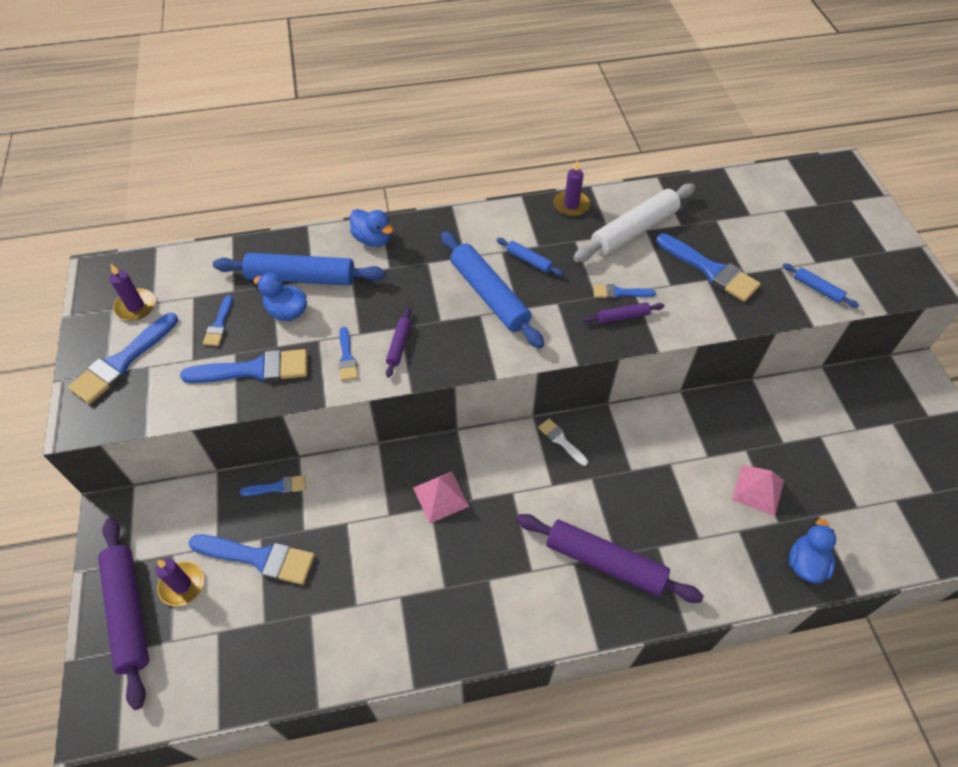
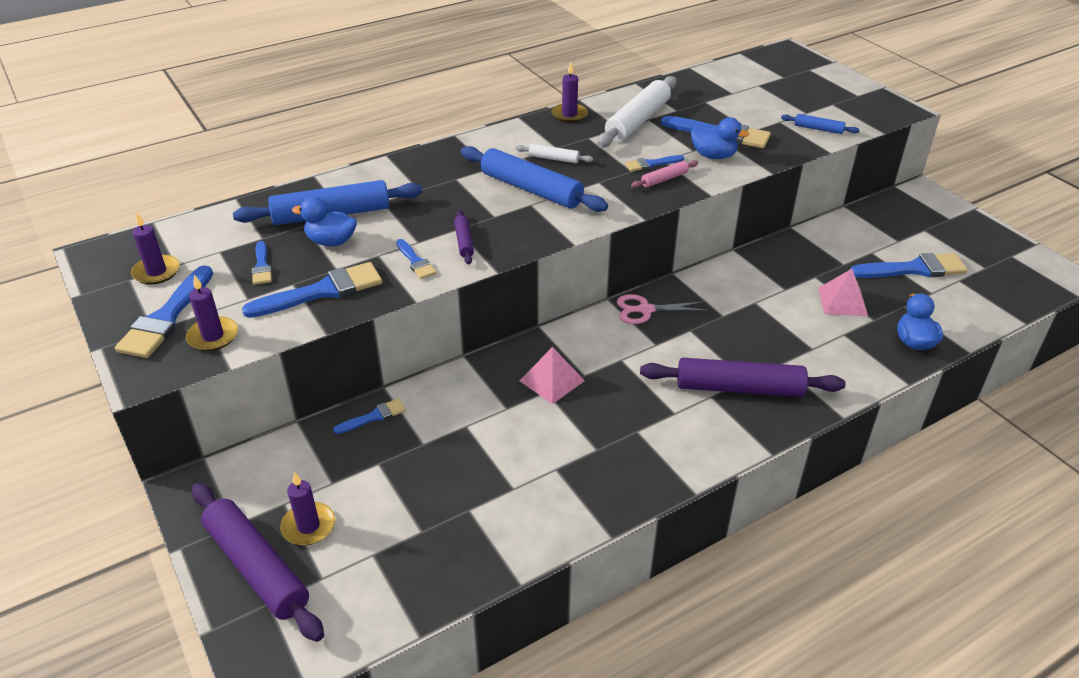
camera: 20 degrees left, 15 degrees down
blue brush [188,535,315,585] -> blue brush moved to [850,253,968,278]
blue duck [350,209,393,247] -> blue duck moved to [691,117,749,159]
blue rolling pin [497,238,564,276] -> white rolling pin [515,144,594,163]
white brush [538,418,588,466] -> pink scissors [616,294,708,324]
purple rolling pin [583,302,664,324] -> pink rolling pin [631,160,698,188]
none -> purple candle [186,275,238,351]

